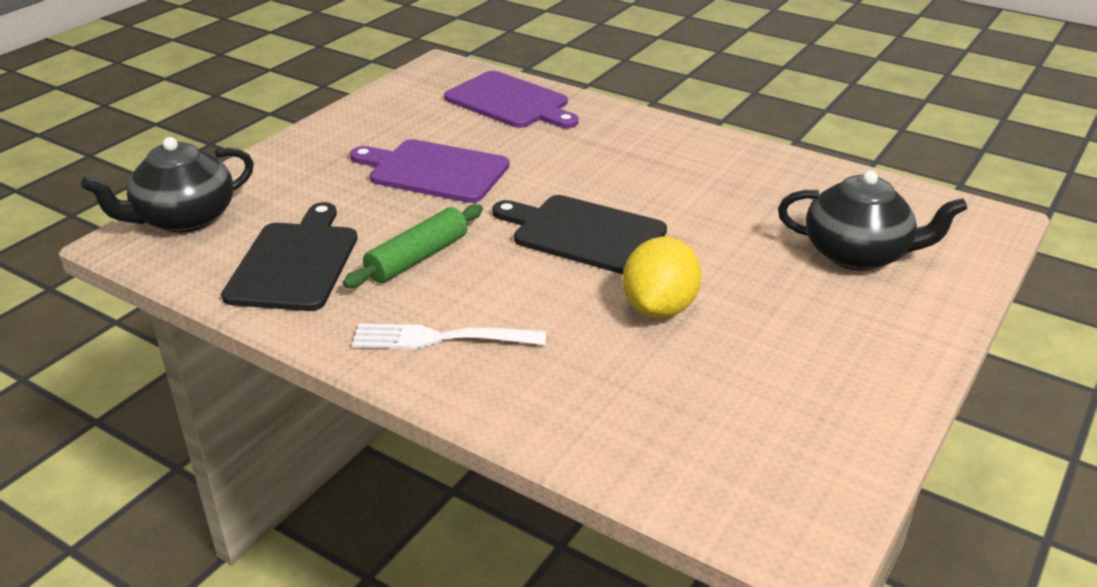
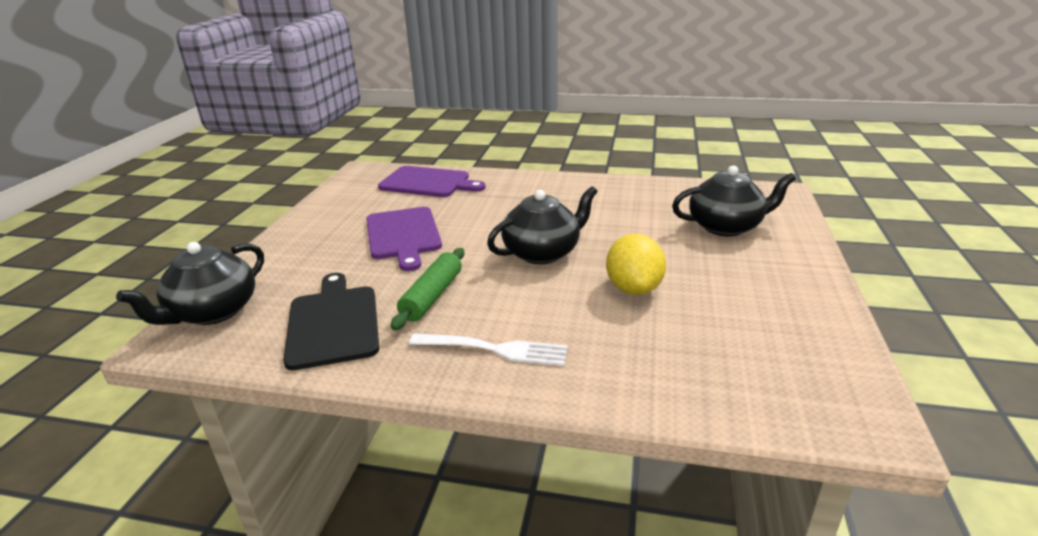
camera: 20 degrees left, 5 degrees down
purple cutting board [350,139,510,203] -> purple cutting board turned 105 degrees counterclockwise [366,207,442,271]
white fork [352,324,546,349] -> white fork turned 150 degrees counterclockwise [409,333,568,366]
black cutting board [492,195,667,274] -> black teapot [487,186,598,264]

